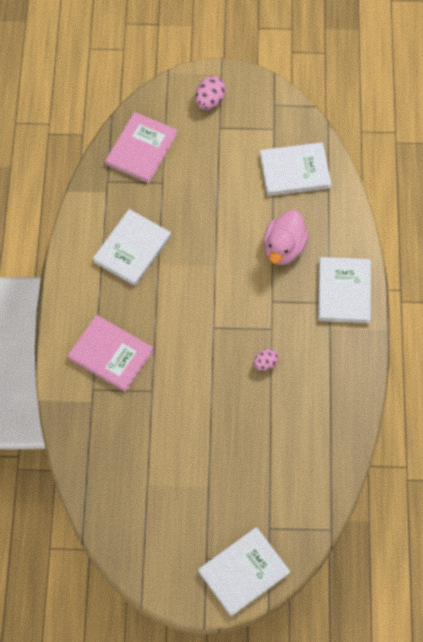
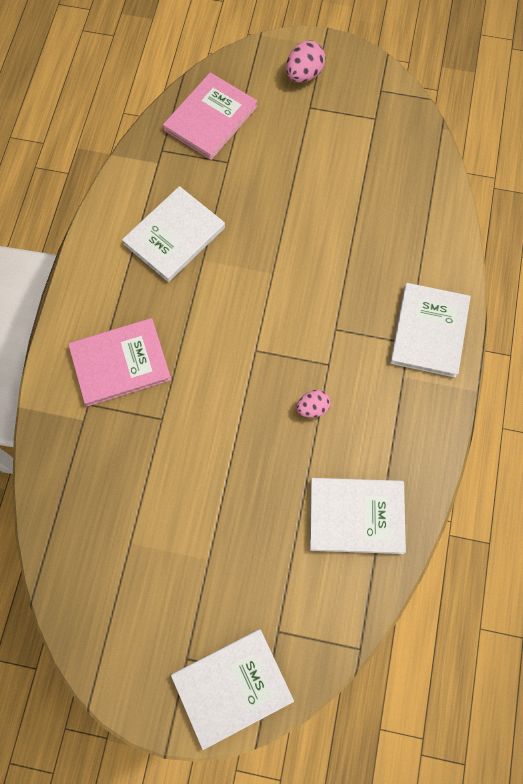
camera: 10 degrees right, 5 degrees up
pink book [68,315,154,392] -> pink book turned 60 degrees counterclockwise [68,318,172,406]
white book [260,142,331,196] -> white book moved to [310,478,406,554]
pink duck [264,210,309,265] -> none

